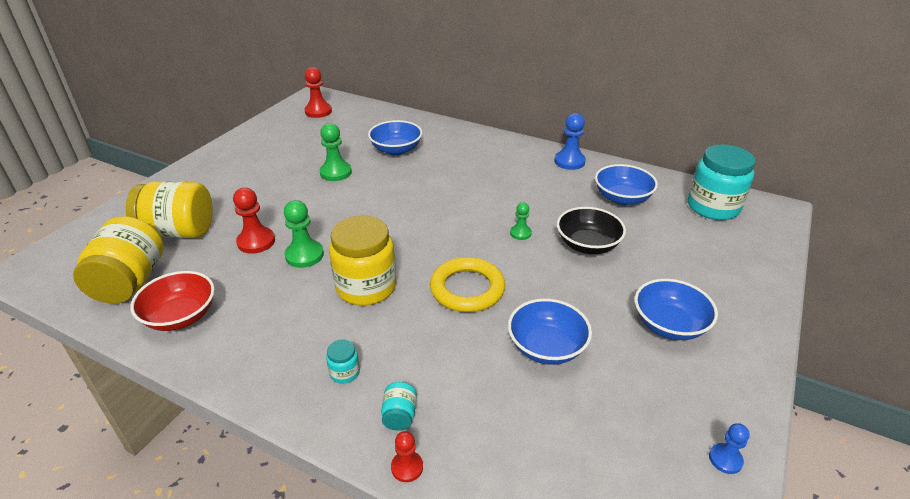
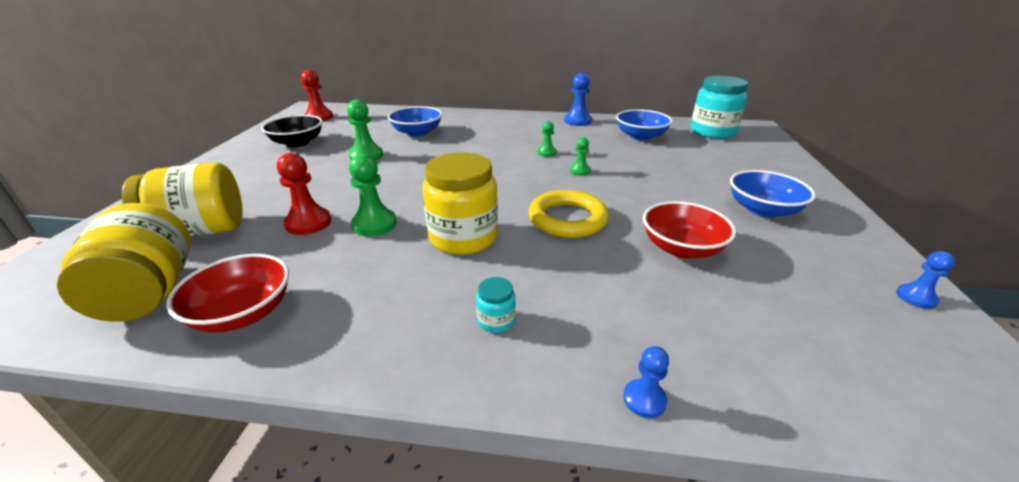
camera: 20 degrees left, 5 degrees down
turquoise jar [381,382,417,431] -> none
red pawn [391,431,423,482] -> blue pawn [623,346,669,418]
blue bowl [508,299,592,365] -> red bowl [643,201,736,258]
black bowl [557,207,626,254] -> black bowl moved to [261,115,323,147]
none -> green pawn [537,121,557,157]

